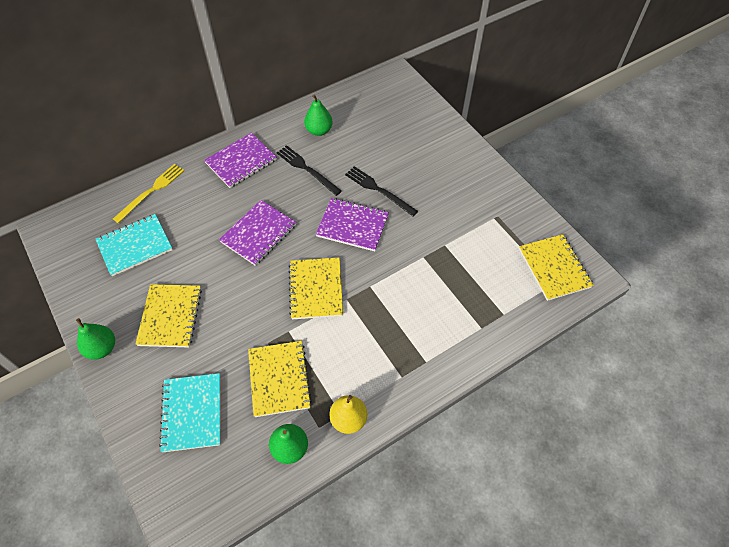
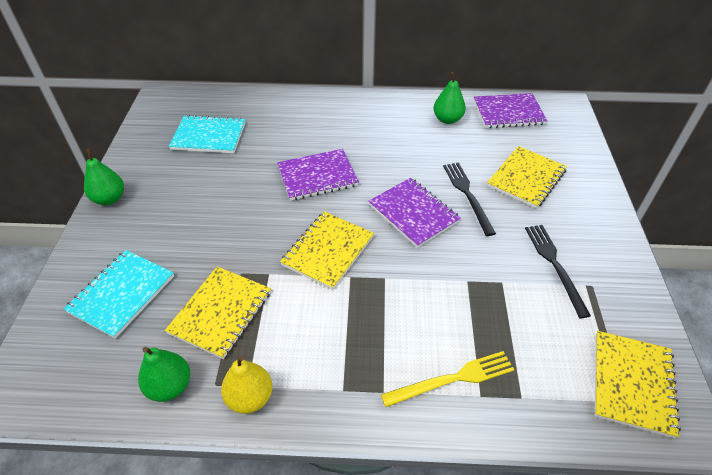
camera: 35 degrees right, 10 degrees down
yellow fork [113,164,184,223] -> yellow fork moved to [381,351,514,407]
yellow notebook [136,284,202,347] -> yellow notebook moved to [487,146,567,209]
purple notebook [204,133,277,188] -> purple notebook moved to [474,93,547,128]
black fork [276,145,342,196] -> black fork moved to [525,225,591,318]

